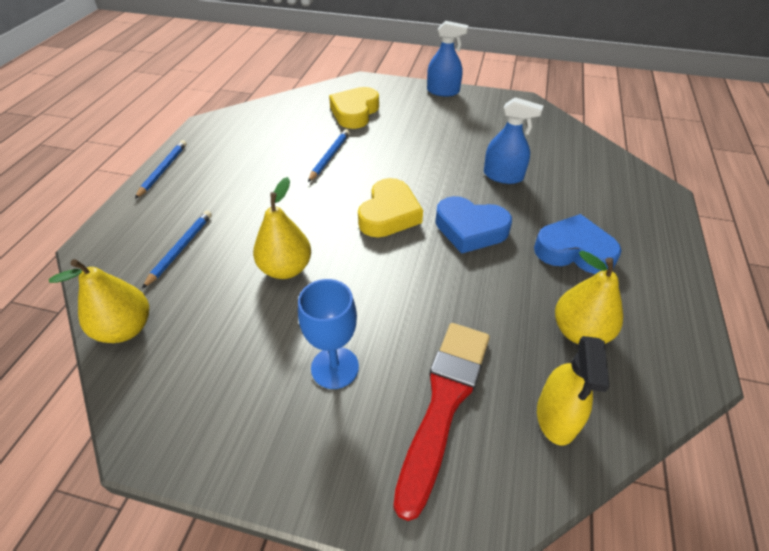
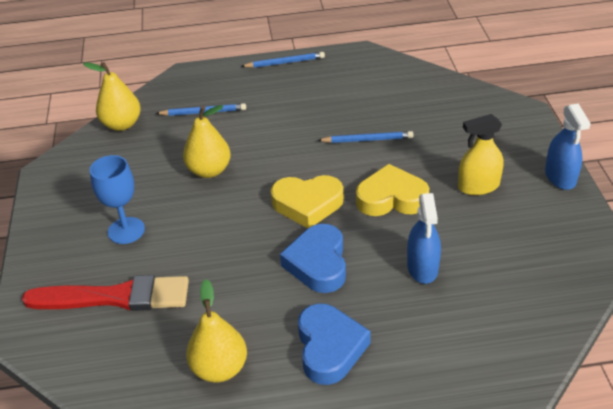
camera: 70 degrees right, 5 degrees down
yellow heart [329,87,379,129] -> yellow heart moved to [356,164,429,216]
yellow spray bottle [537,336,610,445] -> yellow spray bottle moved to [458,114,504,195]

